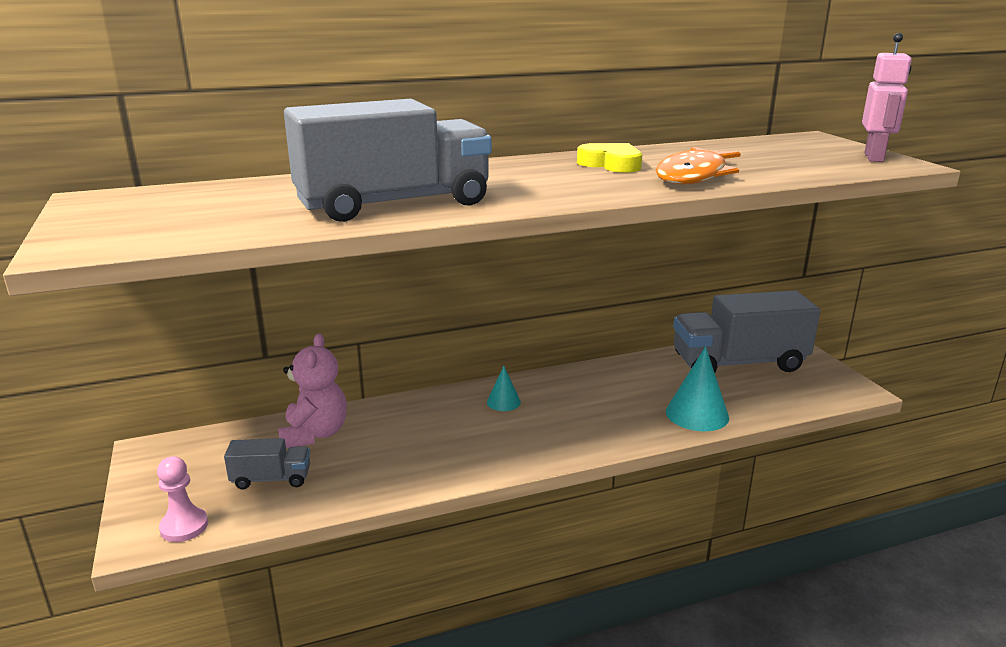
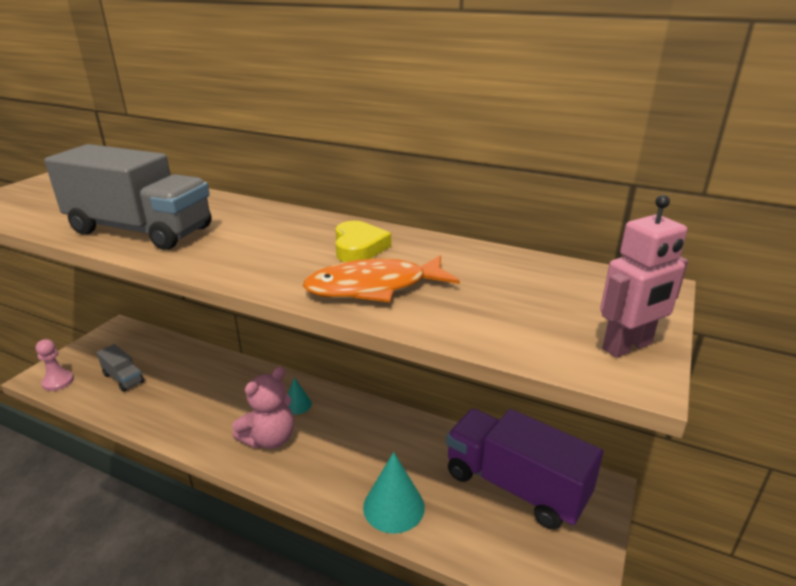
camera: 45 degrees right, 5 degrees up
pink teddy bear [278,334,347,448] -> pink teddy bear moved to [232,367,294,449]
grey truck [673,290,820,373] -> purple truck [446,409,603,530]

